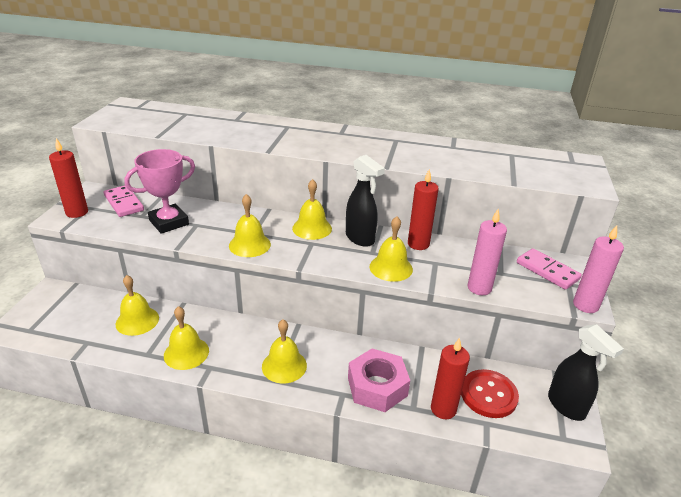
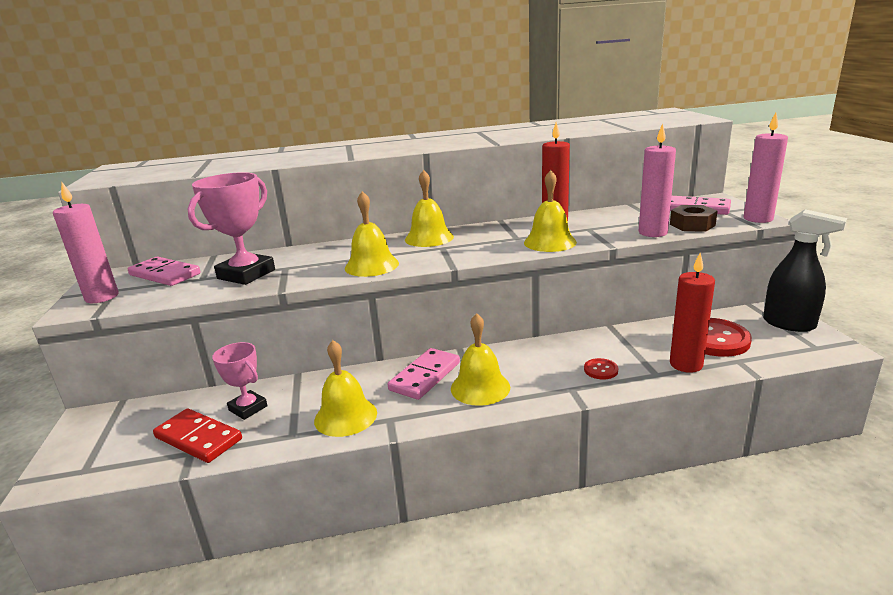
camera: 20 degrees left, 10 degrees down
red candle [49,138,88,218] -> pink candle [53,182,118,303]
yellow bell [116,275,159,336] -> pink trophy [212,342,268,420]
black spray bottle [346,155,385,247] -> none
pink nut [348,348,410,412] -> red button [584,358,618,380]
none -> red domino [153,409,242,463]
none -> pink domino [388,348,460,400]
none -> brown nut [670,205,718,232]

